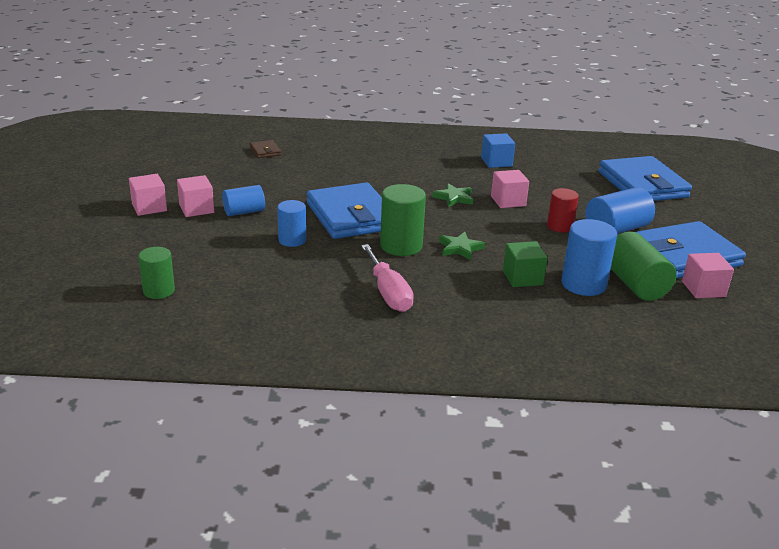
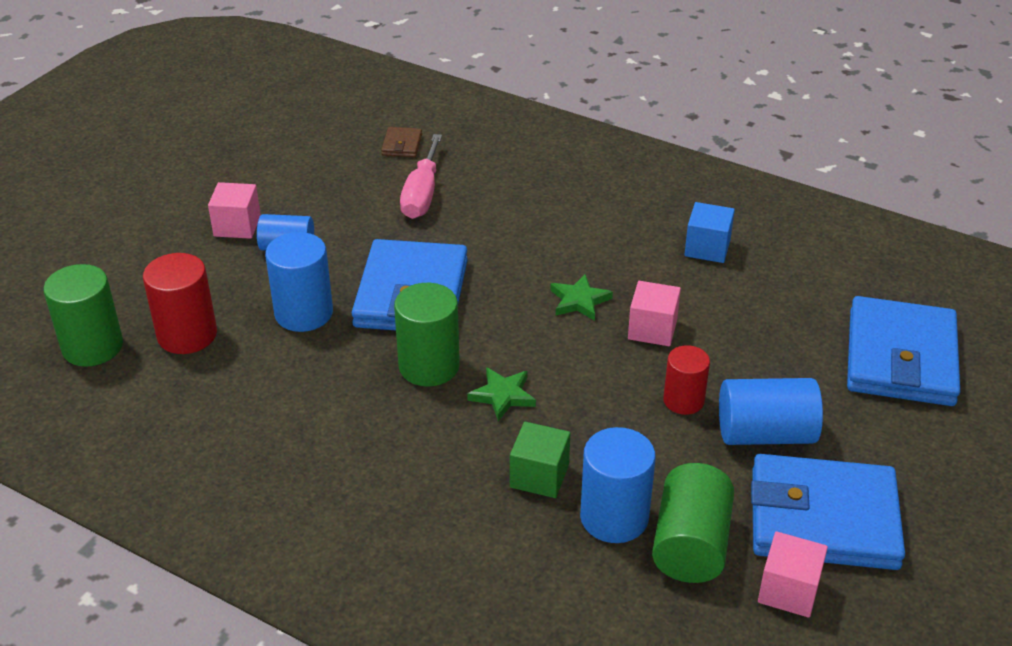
camera: 30 degrees right, 10 degrees up
pink cube [129,174,167,216] -> none
green cylinder [138,247,175,299] -> green cylinder [43,264,123,367], size x1.53
blue cylinder [277,200,306,247] -> blue cylinder [265,232,333,332], size x1.53
pink screwdriver [361,244,414,312] -> pink screwdriver moved to [400,134,442,219]
none -> red cylinder [143,253,217,354]

